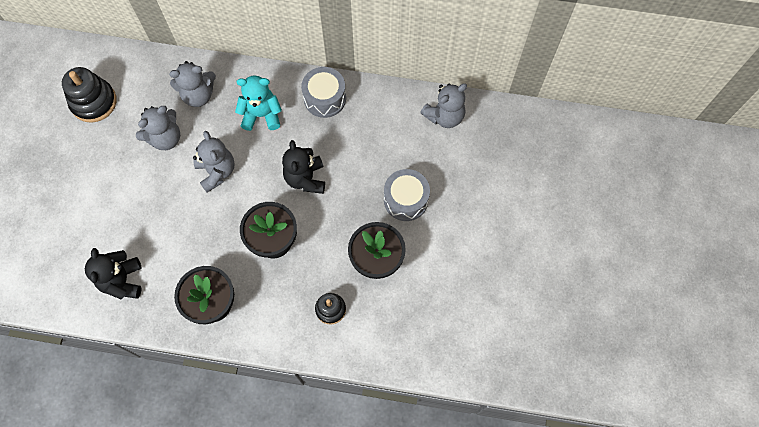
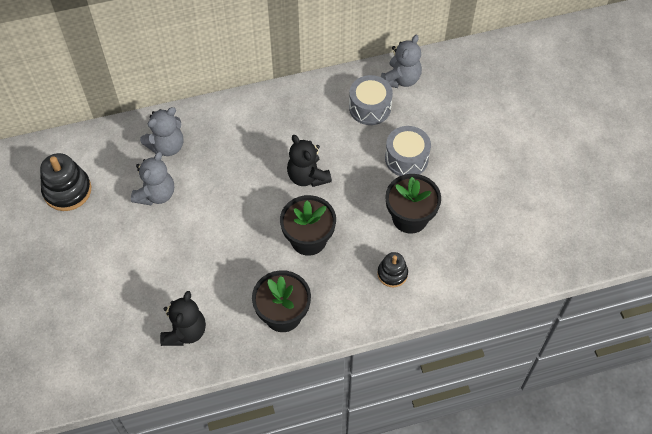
camera: 25 degrees left, 10 degrees down
black teddy bear [85,248,142,299] -> black teddy bear turned 135 degrees counterclockwise [160,291,206,346]
grey teddy bear [193,131,235,193] -> none
turquoise teddy bear [235,76,282,131] -> none
grey drum [301,67,346,118] -> grey drum moved to [349,75,393,125]

